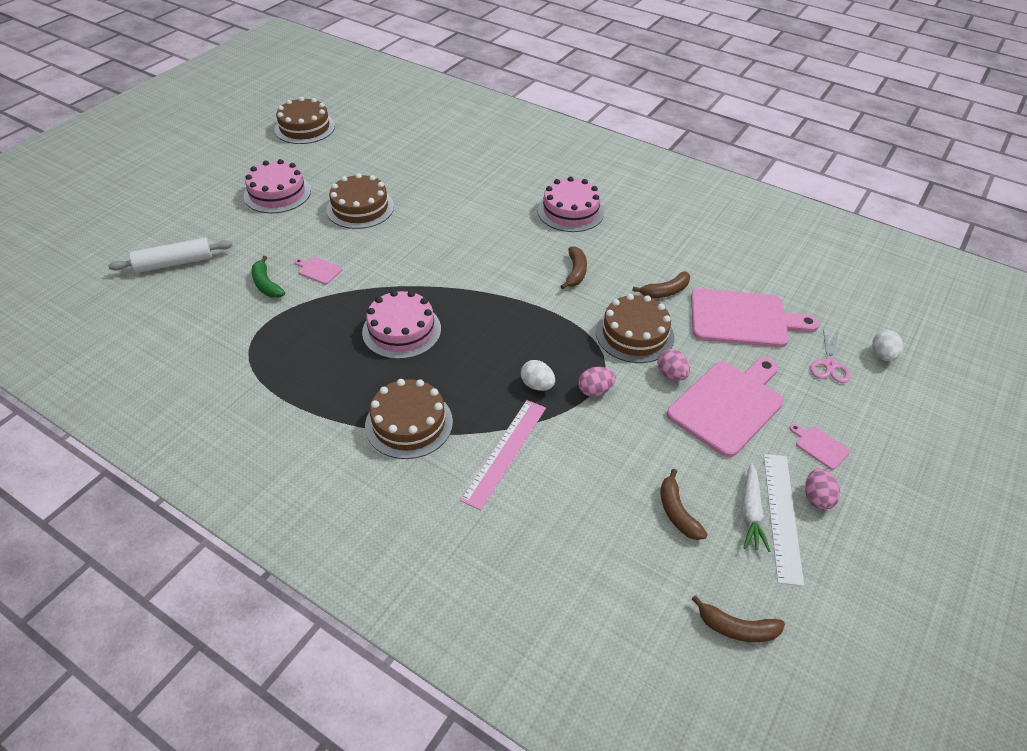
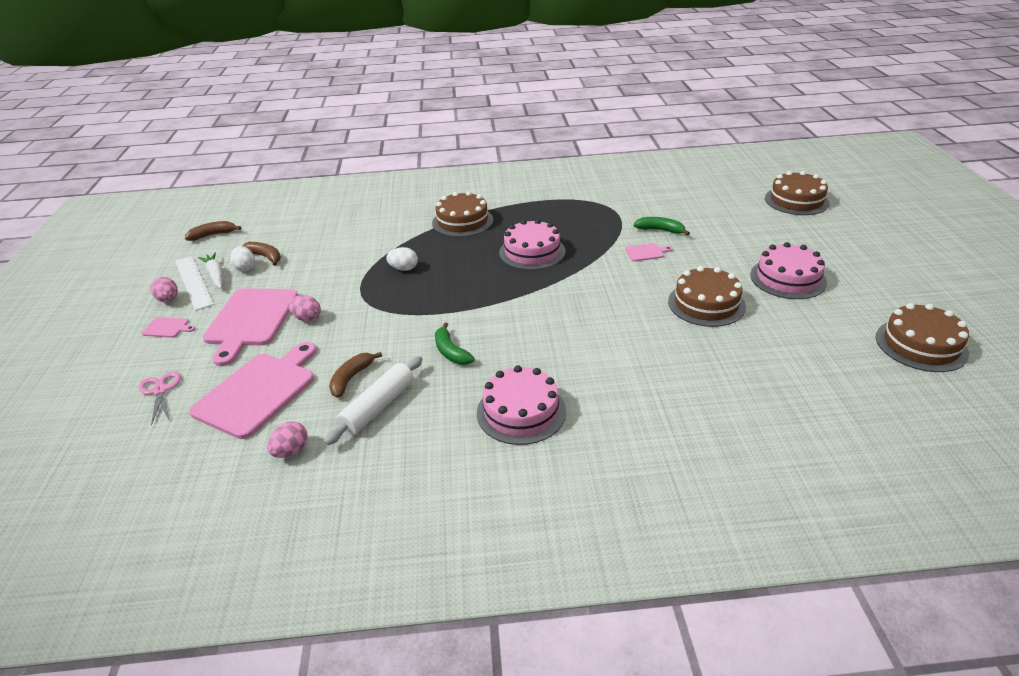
camera: 145 degrees right, 10 degrees down
white rolling pin [108,238,233,273] -> white rolling pin moved to [324,356,422,446]
pink ruler [460,400,546,510] -> none
brown banana [561,246,587,289] -> green banana [435,322,475,365]
pink egg [578,367,616,397] -> pink egg moved to [267,422,308,458]
brown cake [596,294,674,363] -> brown cake moved to [765,171,830,215]
pink cutting board [691,288,819,348] -> pink cutting board turned 150 degrees clockwise [189,342,317,439]
white egg [872,330,903,361] -> white egg moved to [230,246,255,271]

